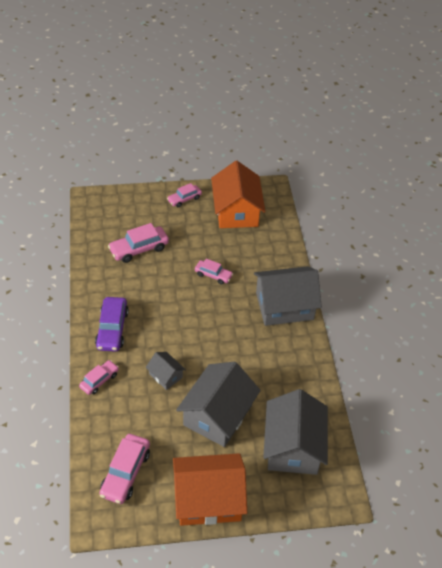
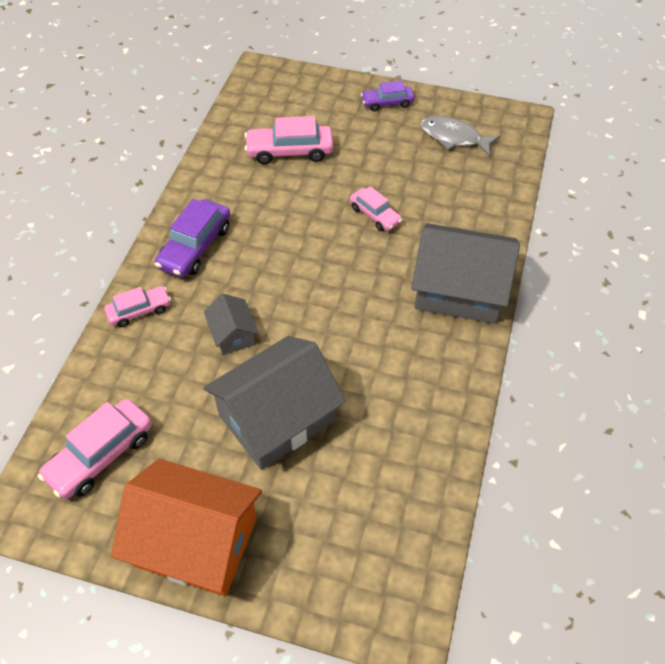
camera: 25 degrees right, 5 degrees up
pink car [167,183,202,207] -> purple car [361,81,414,111]
orange house [211,161,265,228] -> grey fish [421,116,501,157]
grey house [263,389,328,475] -> none

